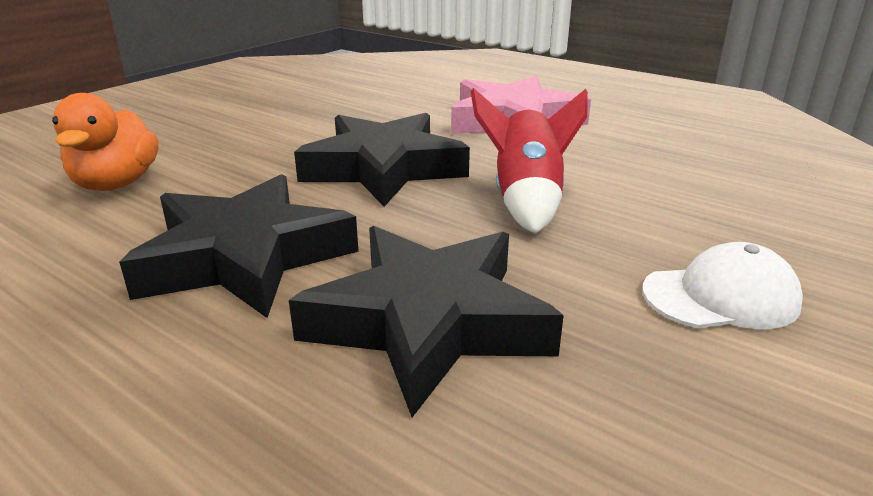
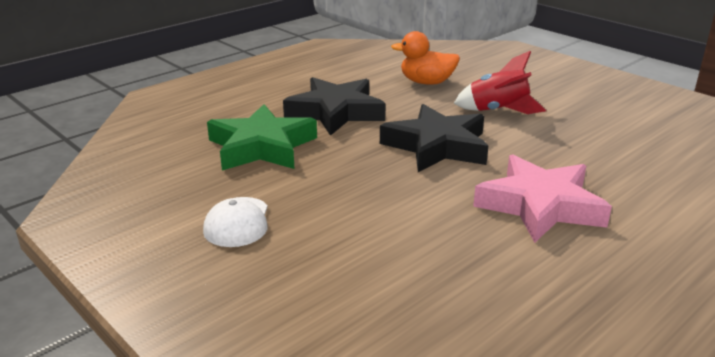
camera: 100 degrees right, 0 degrees up
black star [289,226,564,417] -> green star [207,104,317,171]
red rocket [471,88,588,234] -> red rocket moved to [454,51,546,114]

